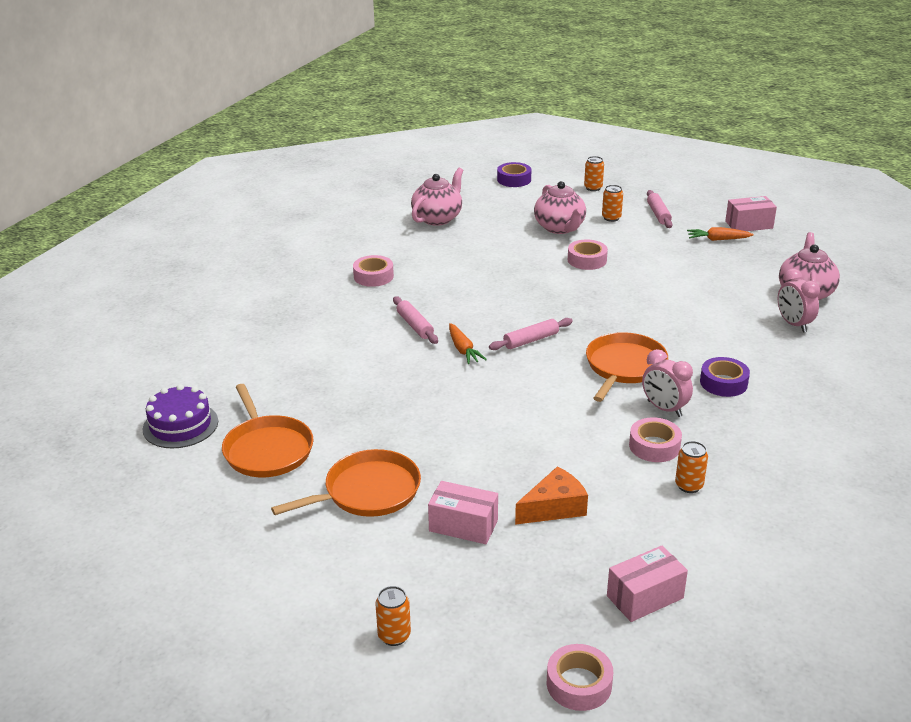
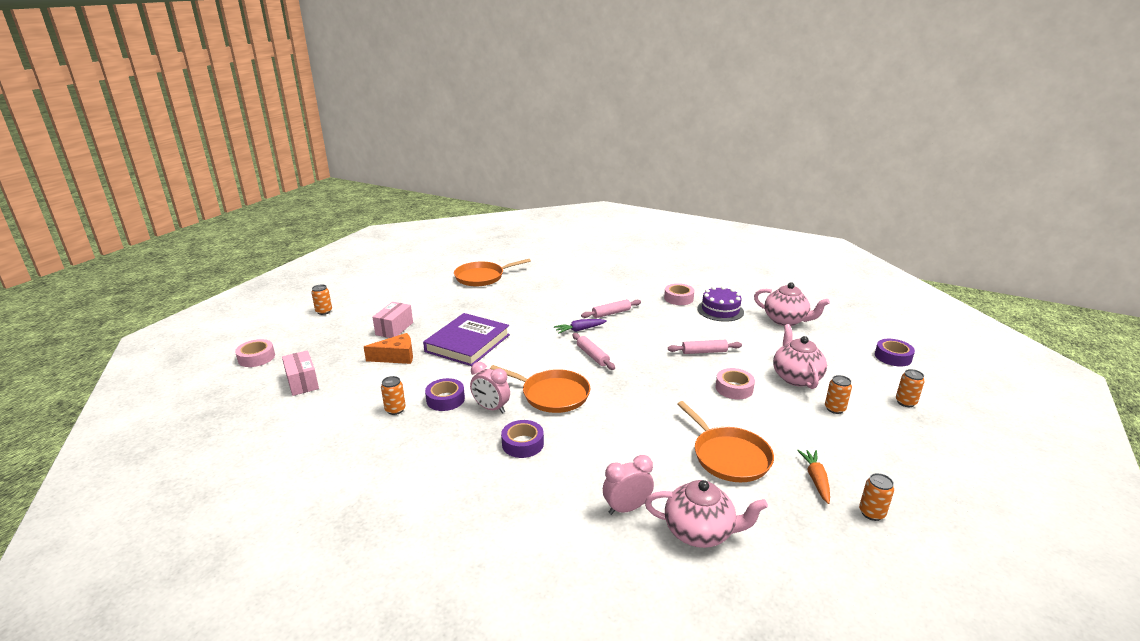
camera: 90 degrees right, 5 degrees down
purple cake [143,384,218,449] -> purple cake moved to [697,286,744,322]
orange pan [271,449,421,517] -> orange pan moved to [677,401,774,482]
orange carrot [449,323,487,364] -> purple carrot [554,319,607,334]
orange cheese [515,466,588,525] -> orange cheese turned 75 degrees counterclockwise [364,333,413,364]
pink teapot [534,181,586,234] -> pink teapot turned 105 degrees clockwise [773,324,827,389]
pink tape [629,417,682,462] -> purple tape [425,378,465,411]
pink clock [642,349,693,417] -> pink clock turned 105 degrees counterclockwise [470,362,510,414]
pink rolling pin [647,190,672,228] -> pink rolling pin moved to [668,340,742,354]
pink box [725,196,777,231] -> orange can [859,473,894,521]
none -> purple book [423,313,510,366]

